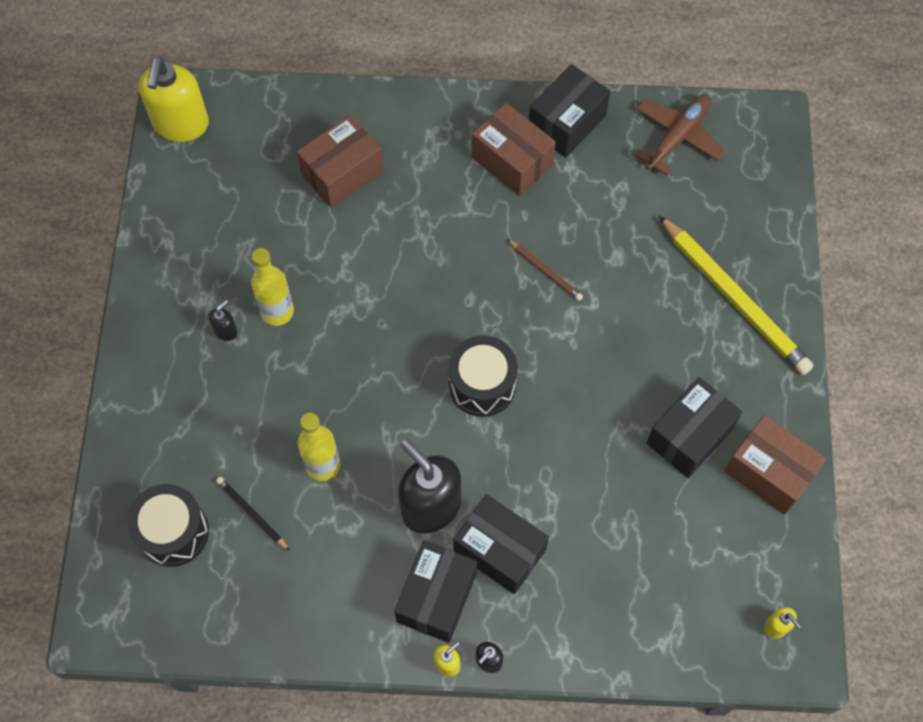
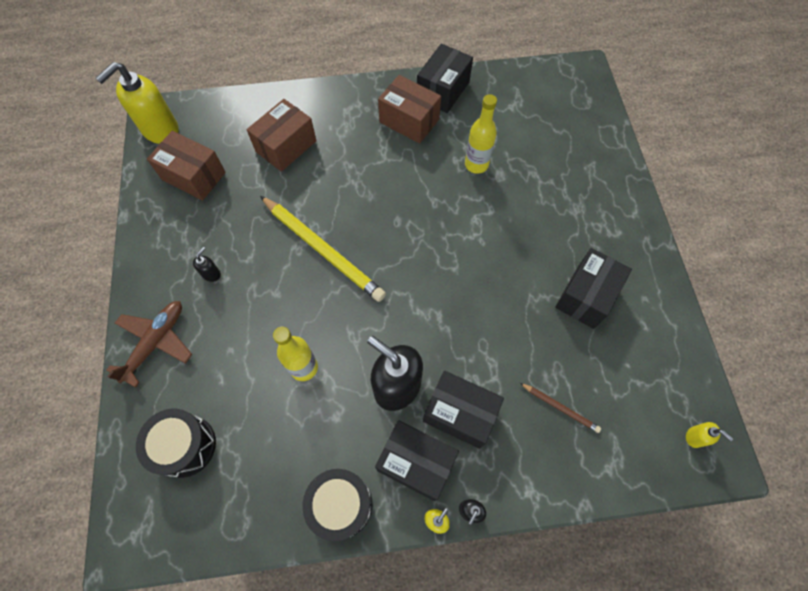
camera: 10 degrees left, 0 degrees up
yellow soap dispenser [138,56,209,142] -> yellow soap dispenser turned 45 degrees clockwise [96,62,178,144]
black pencil [216,477,290,551] -> none
yellow bottle [251,248,294,326] -> yellow bottle moved to [465,94,497,174]
black box [394,541,477,643] -> black box turned 75 degrees counterclockwise [375,420,459,501]
black drum [448,336,518,417] -> black drum moved to [302,469,372,541]
brown pencil [507,239,583,301] -> brown pencil moved to [520,383,601,433]
brown plane [634,95,725,175] -> brown plane moved to [106,301,192,388]
yellow pencil [659,215,813,375] -> yellow pencil moved to [260,196,386,302]
brown box [724,415,827,514] -> brown box moved to [147,131,226,201]

